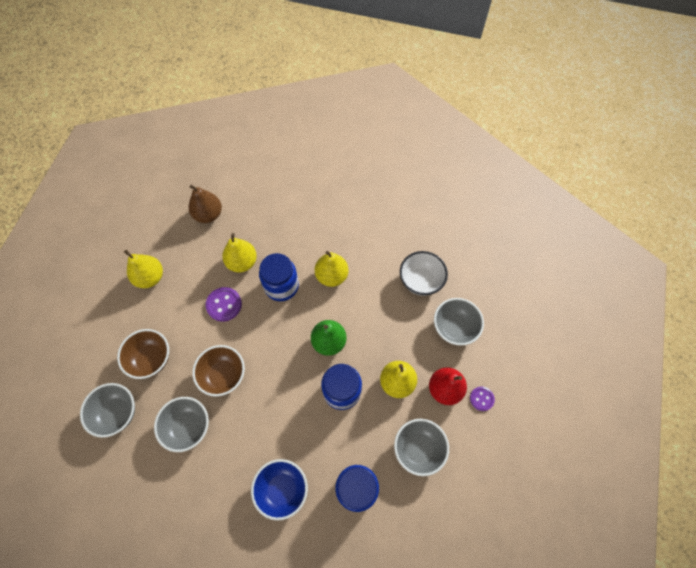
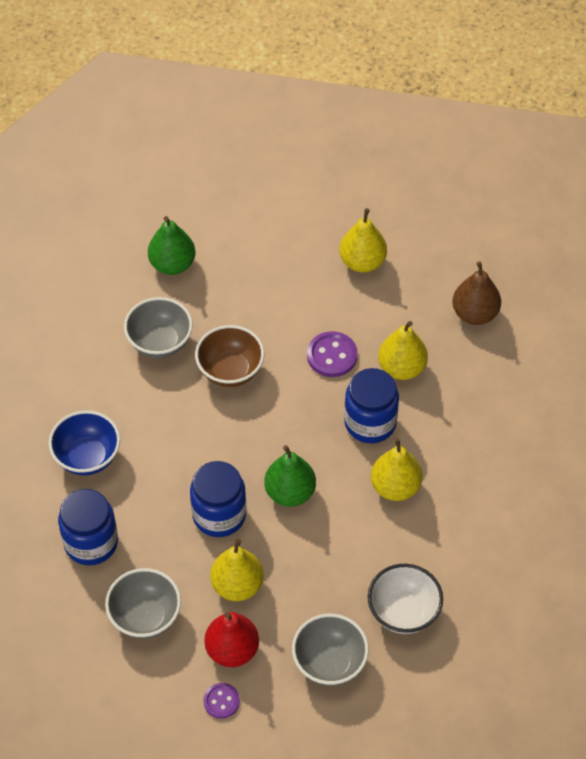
camera: 85 degrees right, 10 degrees down
grey bowl [80,383,135,438] -> green pear [148,216,195,275]
brown bowl [117,329,169,379] -> none

